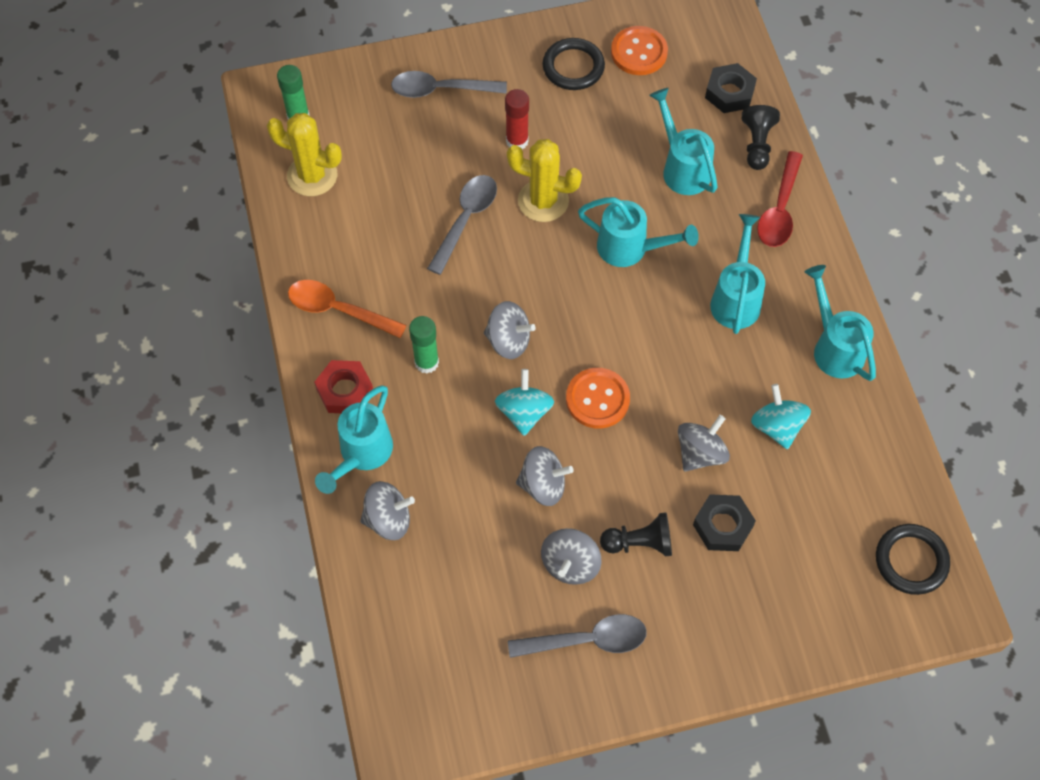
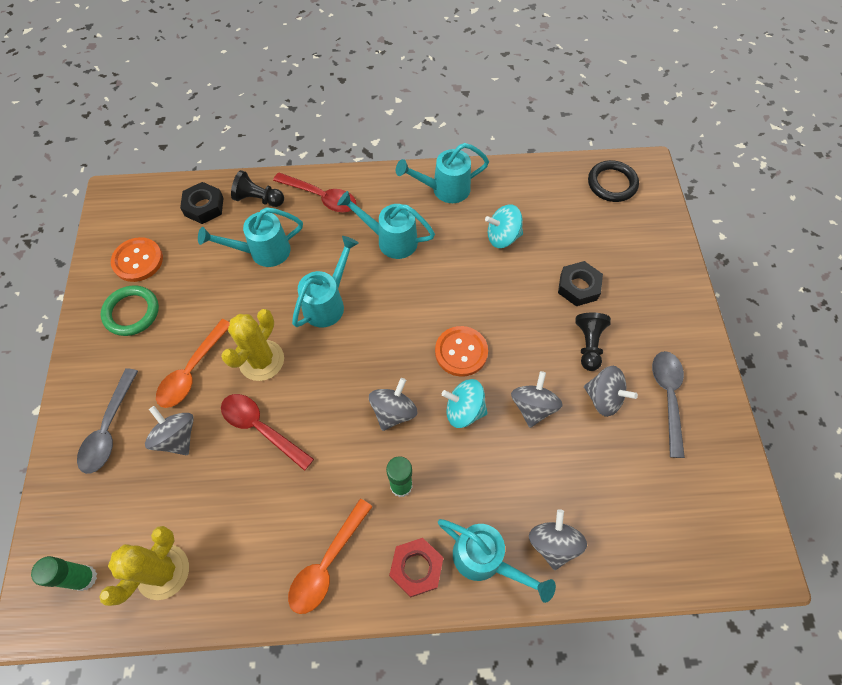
camera: 80 degrees left, 0 degrees up
grey spoon [427,175,497,275] -> red spoon [221,394,314,471]
red glue stick [505,89,529,149] -> orange spoon [156,319,230,408]
black ring [543,38,605,90] -> green ring [100,285,159,336]
grey spinning top [678,415,730,471] -> grey spinning top moved to [145,406,194,455]

